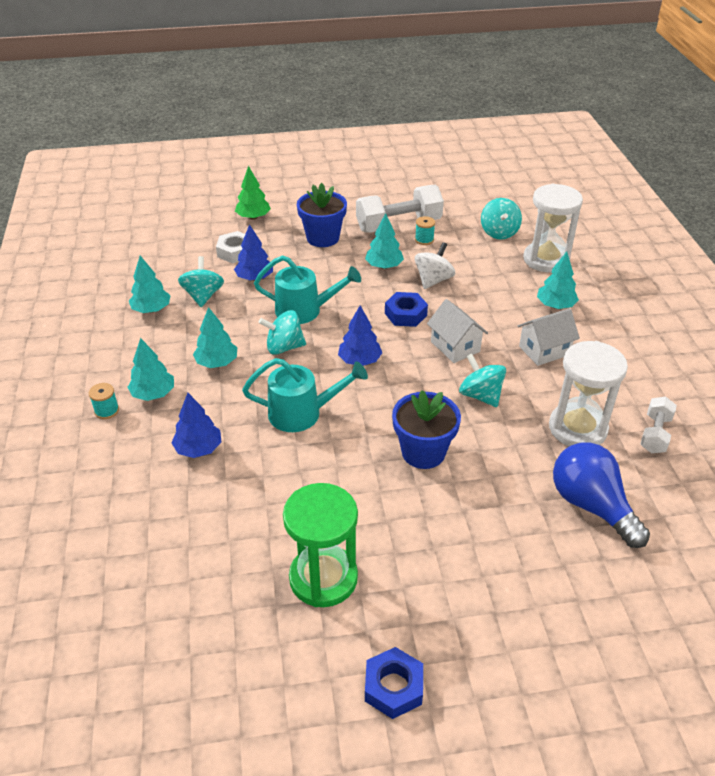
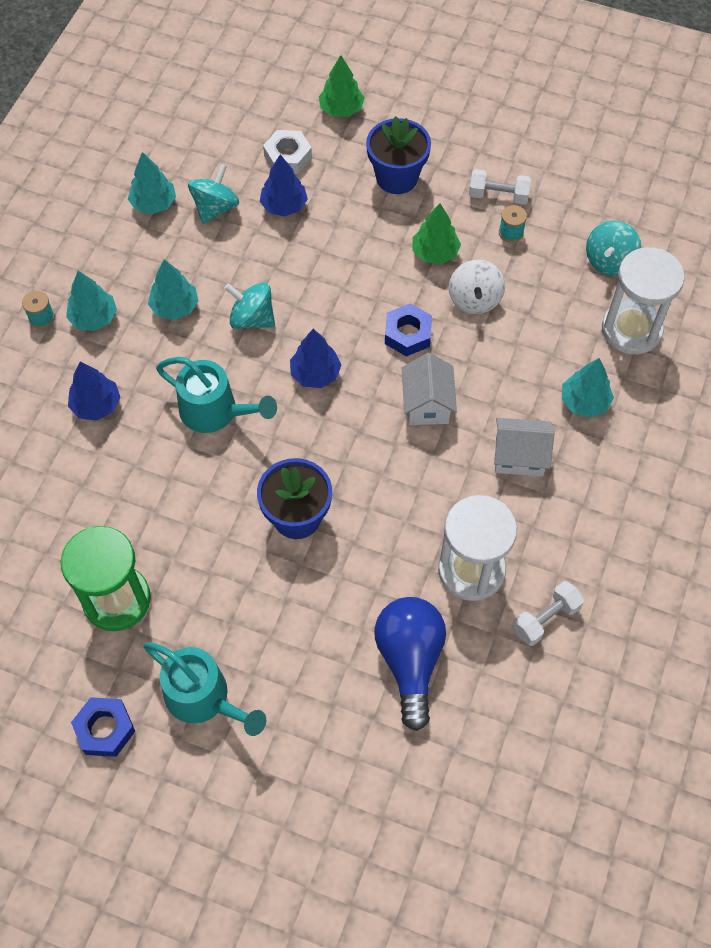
camera: 30 degrees right, 20 degrees up
turquoise watering can [254,256,361,324] -> turquoise watering can moved to [144,642,266,736]
white dumbbell [356,185,444,233] -> white dumbbell [469,169,531,205], size x0.55
turquoise tree [365,213,404,269] -> green tree [412,203,461,264]
white spinning top [415,242,455,289] -> white spinning top turned 120 degrees clockwise [449,259,505,314]
turquoise spinning top [459,353,506,407] -> none

